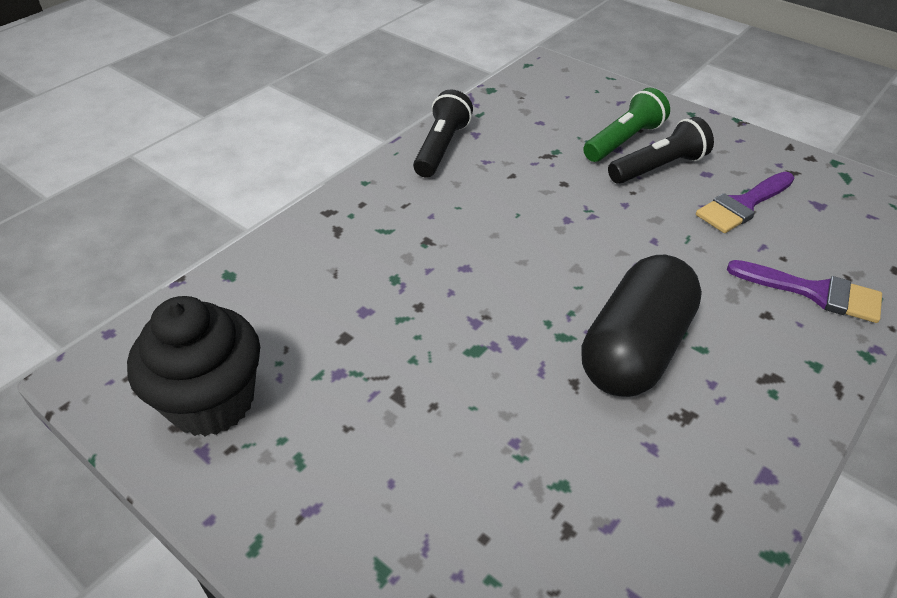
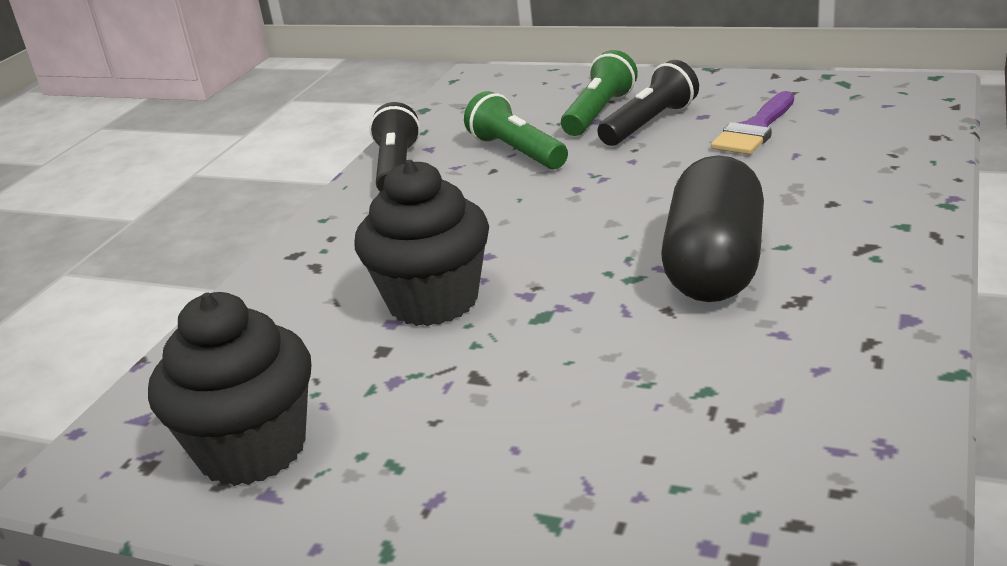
camera: 15 degrees left, 15 degrees down
purple brush [727,260,882,323] -> none
none -> black cupcake [354,160,489,326]
none -> green flashlight [464,91,568,169]

